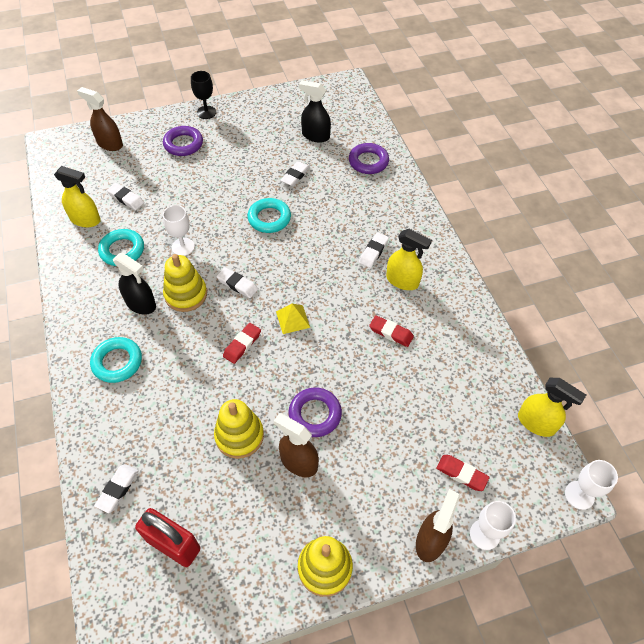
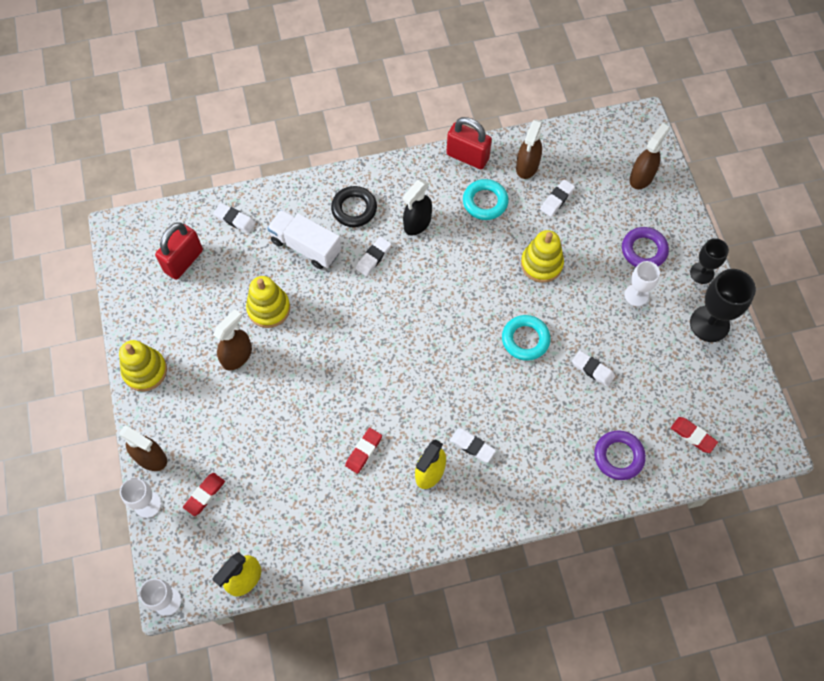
camera: 95 degrees right, 10 degrees up
yellow spray bottle [54,166,101,227] -> brown spray bottle [516,119,542,179]
turquoise ring [90,337,142,383] -> black ring [331,186,377,227]
white goblet [163,205,195,256] -> white goblet moved to [624,261,660,306]
yellow stacking toy [163,254,207,312] -> yellow stacking toy moved to [521,230,564,283]
white eraser [216,267,258,298] -> white eraser moved to [356,237,391,276]
red eraser [223,323,261,364] -> red eraser moved to [671,417,718,453]
yellow pyramid [276,304,310,334] -> none
purple ring [289,388,342,437] -> none
black spray bottle [299,80,331,143] -> none
none -> white truck [267,210,341,269]
none -> red padlock [446,117,492,169]
none -> black goblet [690,269,756,342]

